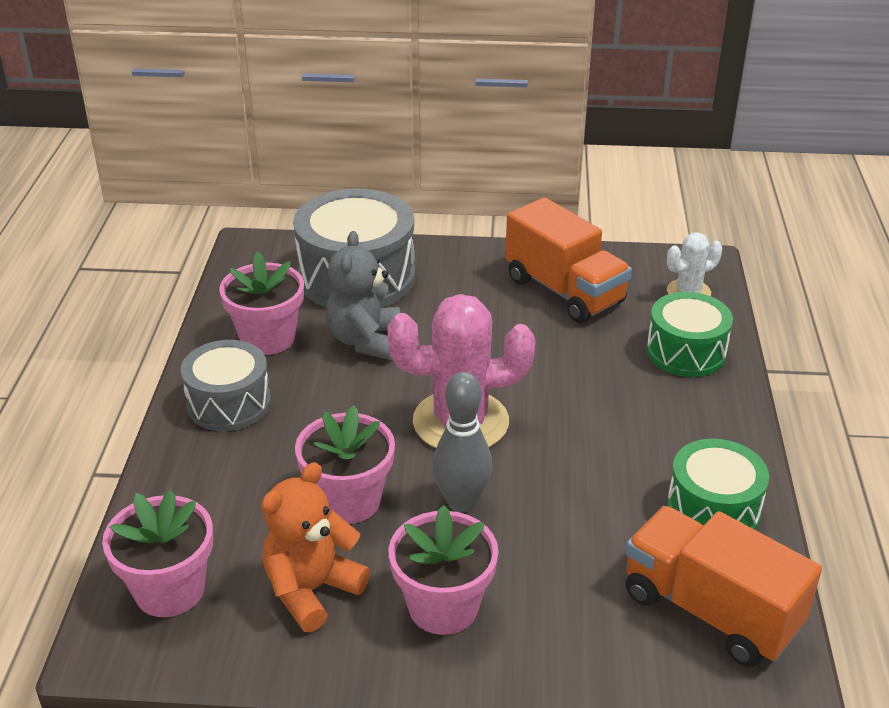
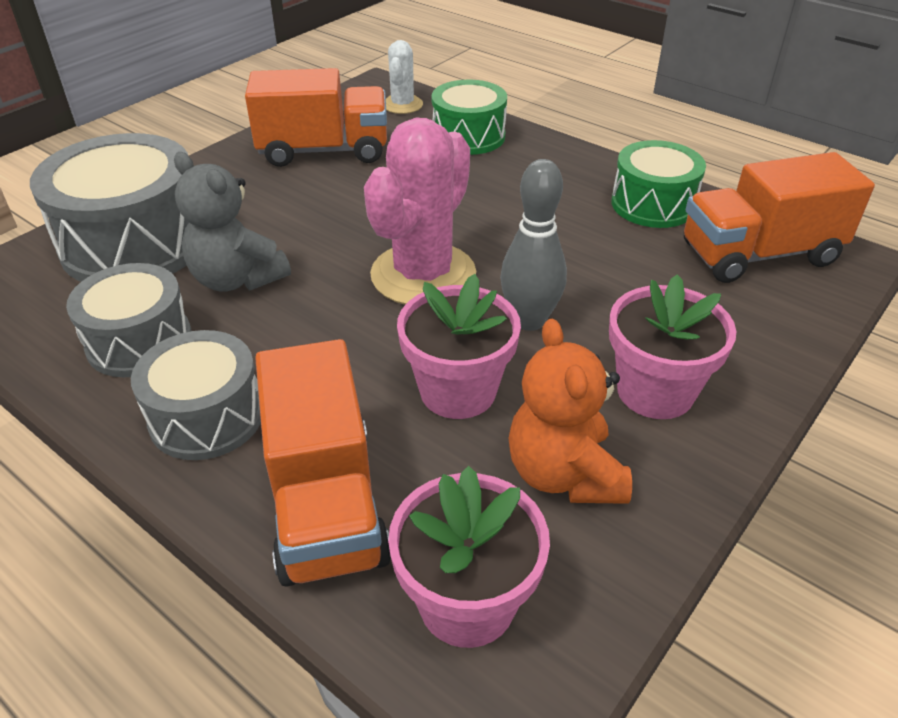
camera: 55 degrees left, 5 degrees up
pink flower pot [219,252,304,355] -> grey drum [66,263,192,377]
none -> orange truck [255,339,390,587]

